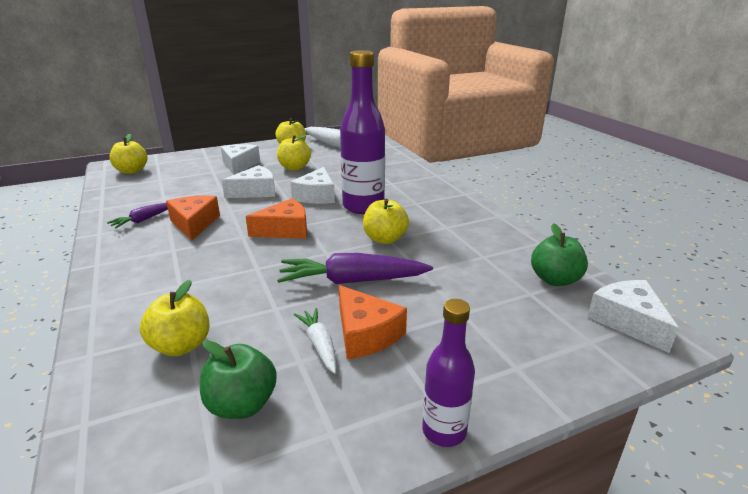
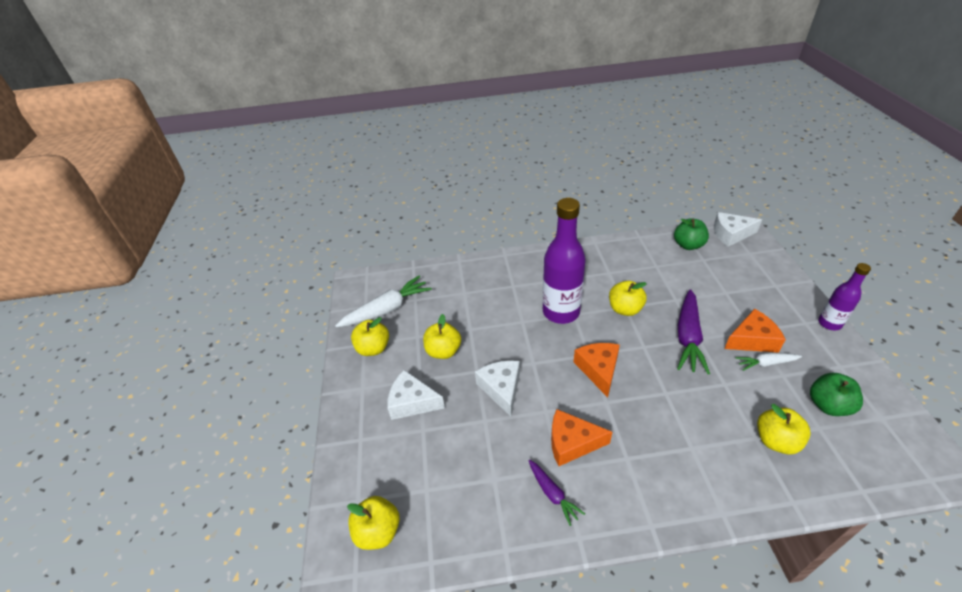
camera: 70 degrees left, 15 degrees up
white cheese [291,167,335,204] -> none

